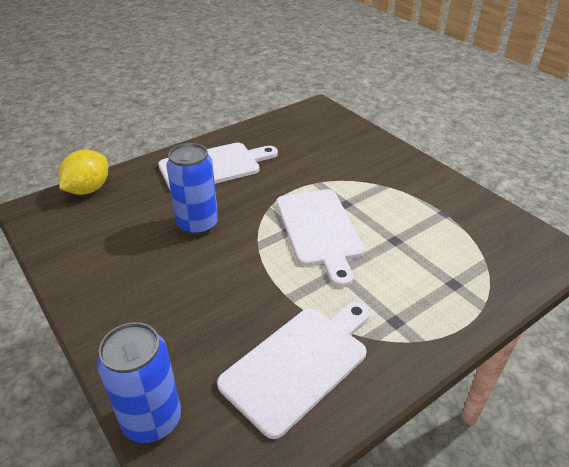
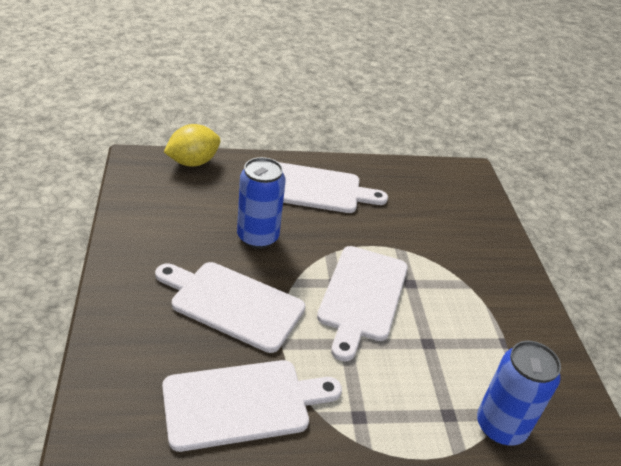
camera: 25 degrees right, 0 degrees up
blue can [97,322,181,443] -> blue can moved to [477,341,561,445]
none -> white cutting board [155,262,305,353]

